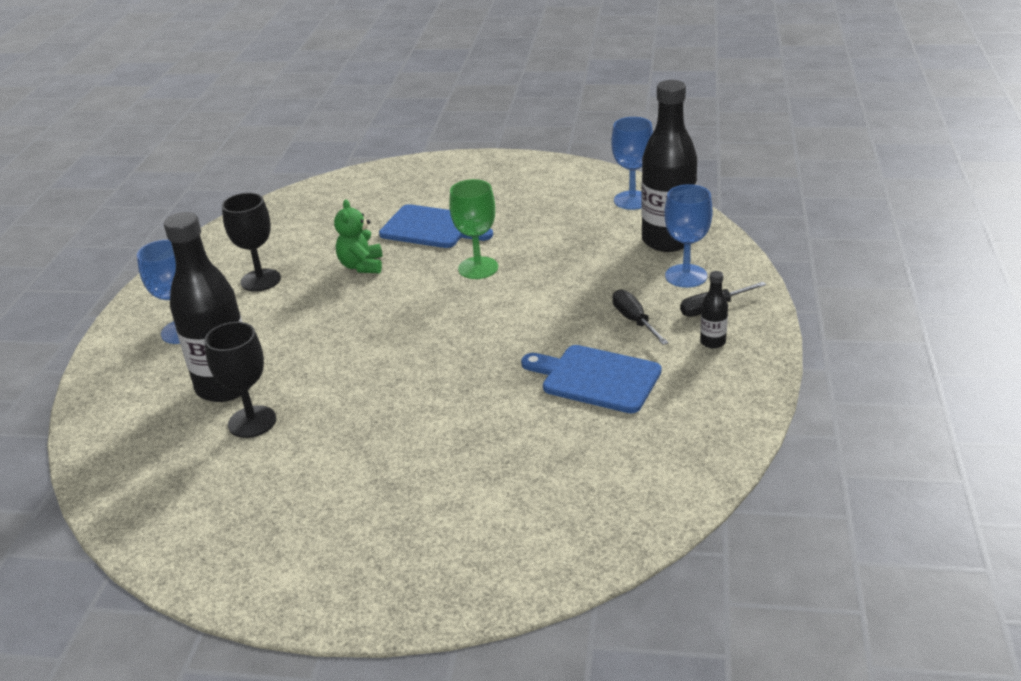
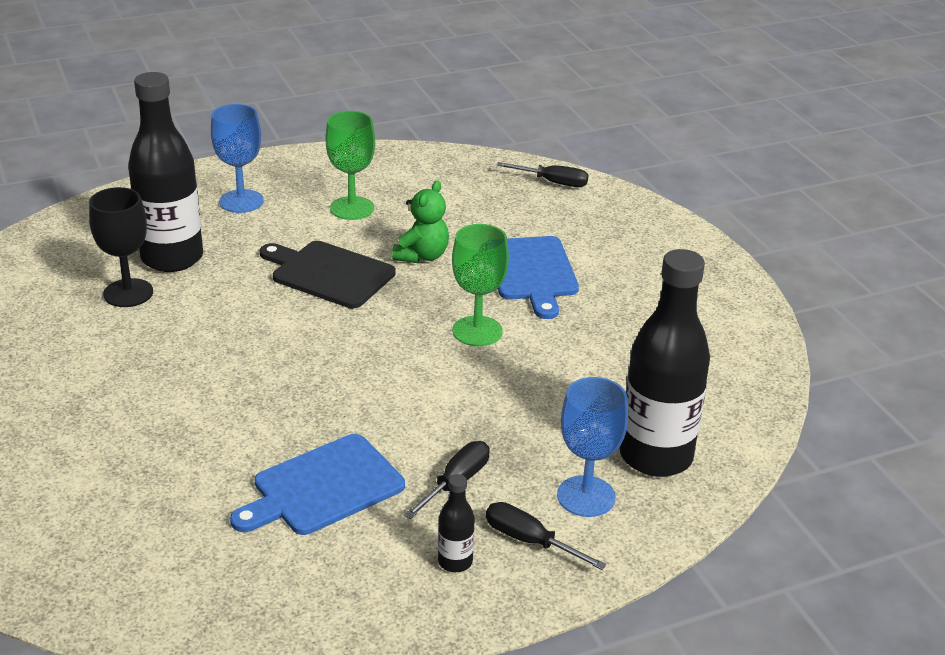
camera: 55 degrees right, 0 degrees up
black goblet [222,193,281,292] -> green goblet [326,111,375,220]
green teddy bear [334,199,382,273] -> green teddy bear turned 150 degrees clockwise [392,180,449,263]
blue cutting board [521,345,662,413] -> blue cutting board turned 120 degrees counterclockwise [230,434,405,535]
blue goblet [611,117,653,210] -> none
none -> black cutting board [260,241,396,308]
none -> black screwdriver [497,162,588,187]

